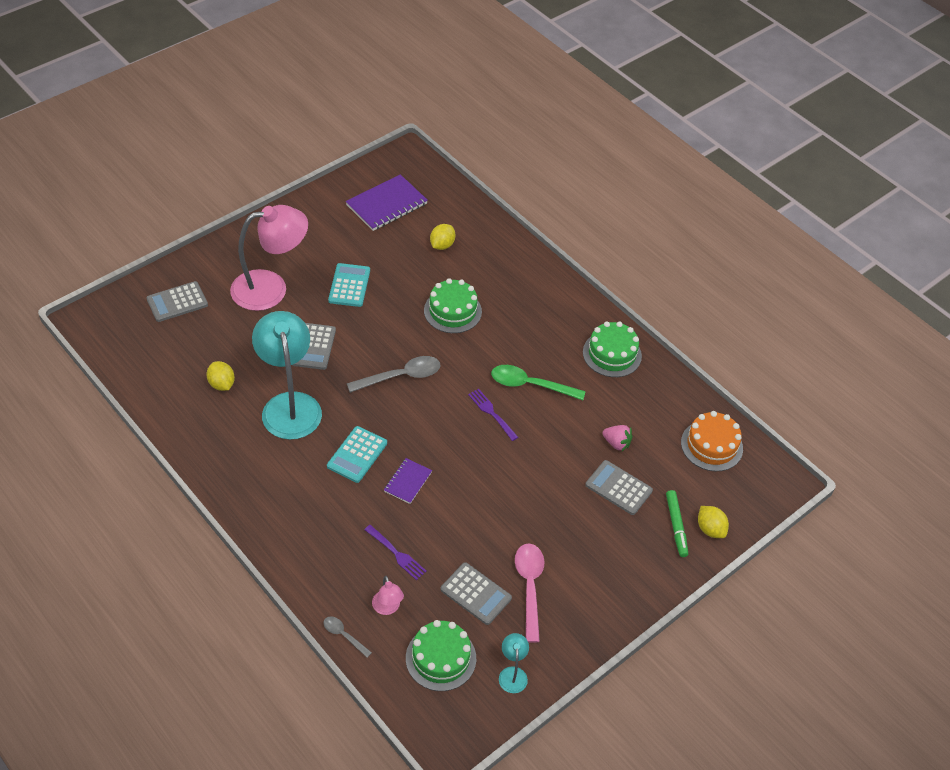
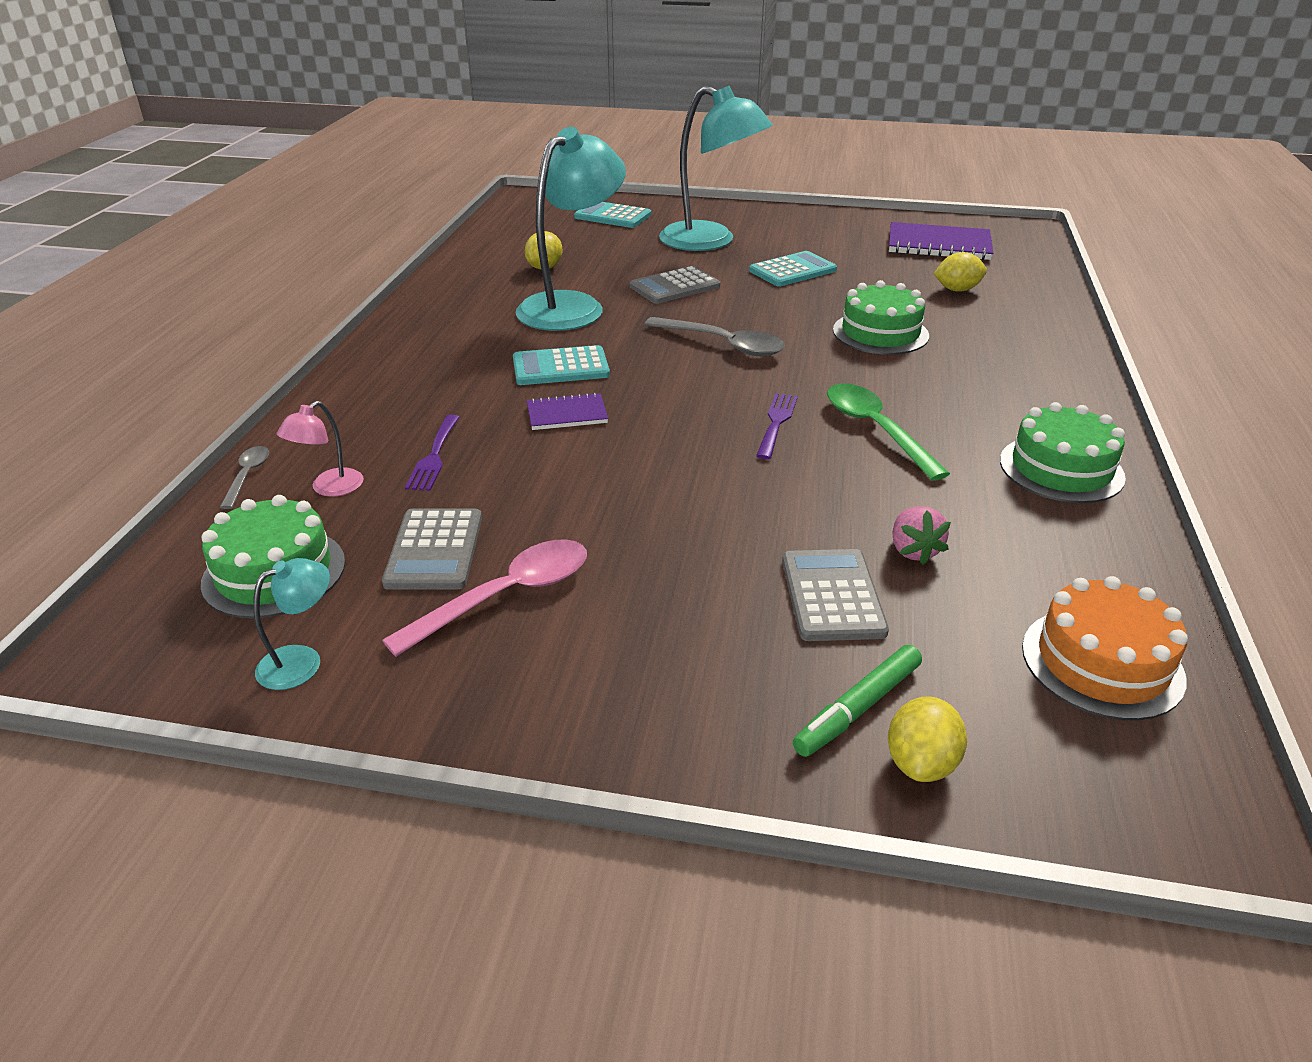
camera: 55 degrees right, 15 degrees down
grey calculator [146,281,208,322] -> turquoise calculator [574,202,651,228]
pink lamp [230,205,308,311] -> turquoise lamp [659,86,773,251]

